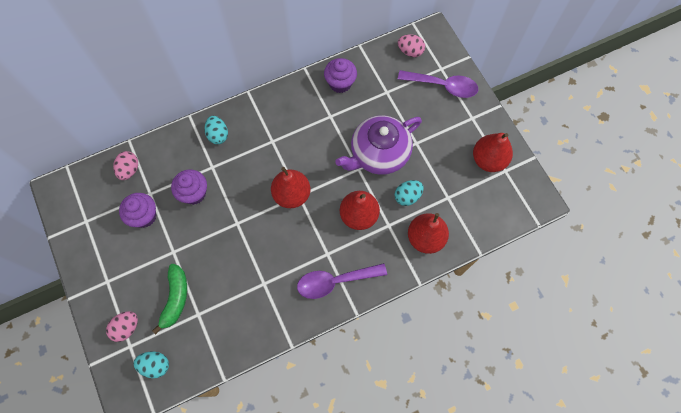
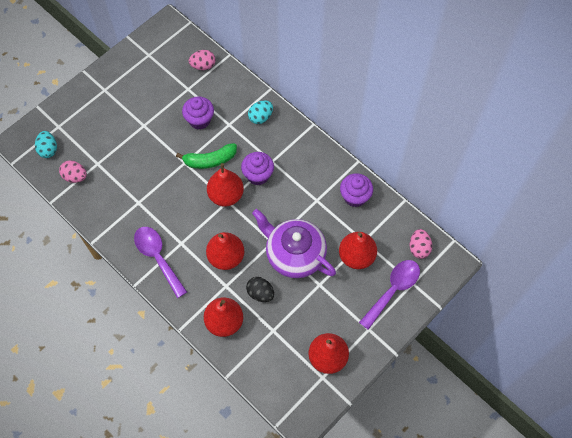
camera: 70 degrees right, 5 degrees down
pink egg [106,311,138,342] -> pink egg moved to [59,160,87,183]
purple cupcake [119,193,156,228] -> purple cupcake moved to [241,152,274,185]
green banana [152,264,187,334] -> green banana moved to [176,143,237,169]
turquoise egg [394,180,424,206] -> black egg [246,277,274,302]
purple spoon [398,70,478,98] -> purple spoon turned 135 degrees counterclockwise [359,260,420,330]
none -> red pear [339,232,377,269]

